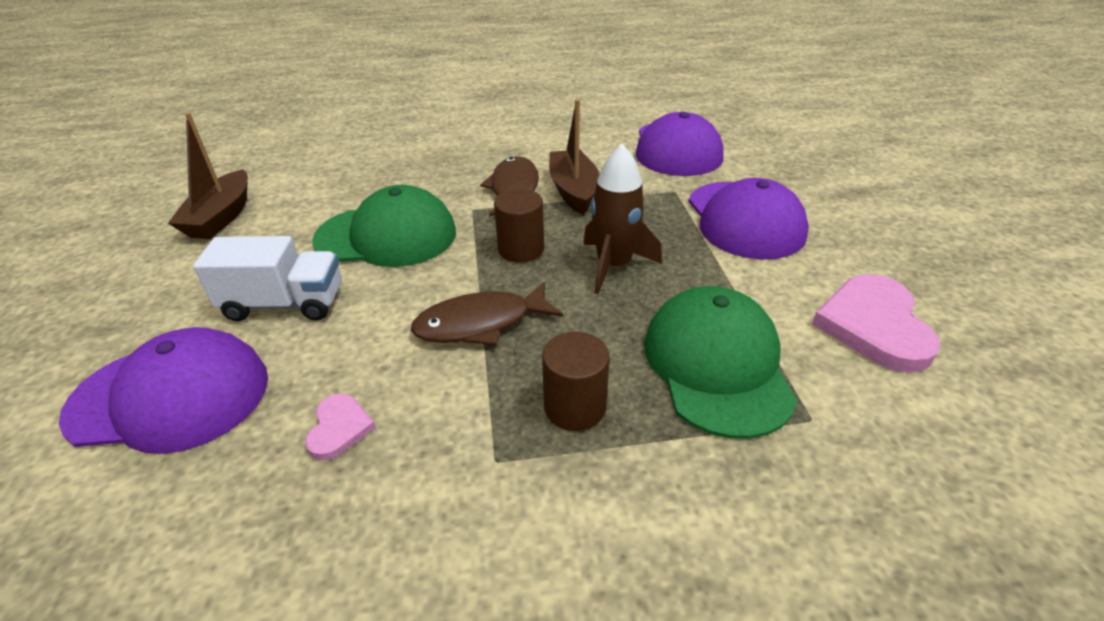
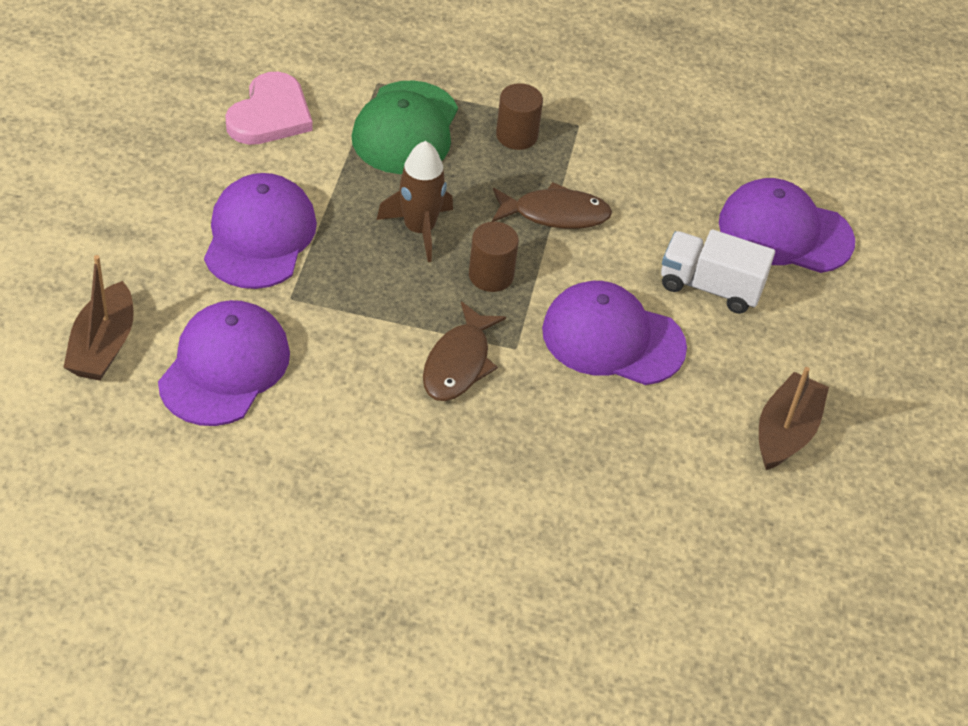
camera: 165 degrees left, 10 degrees up
pink heart [305,393,376,460] -> none
green cap [312,185,456,267] -> purple cap [542,281,687,385]
brown boat [549,99,600,215] -> brown boat moved to [63,255,134,381]

